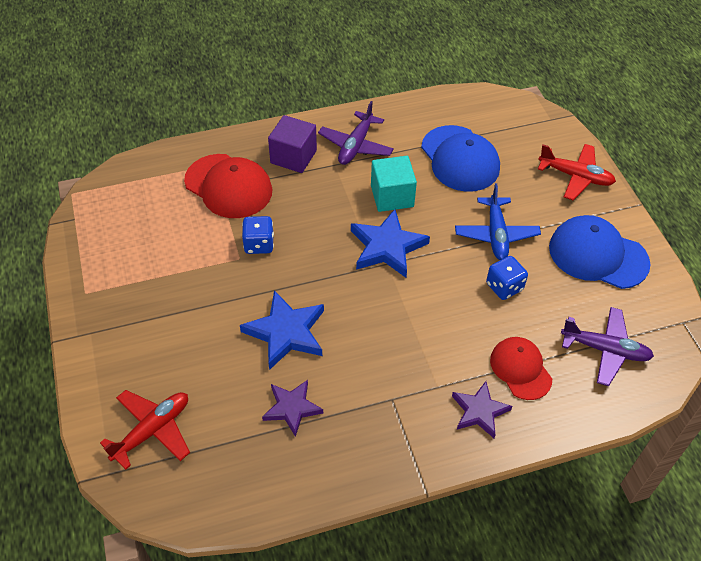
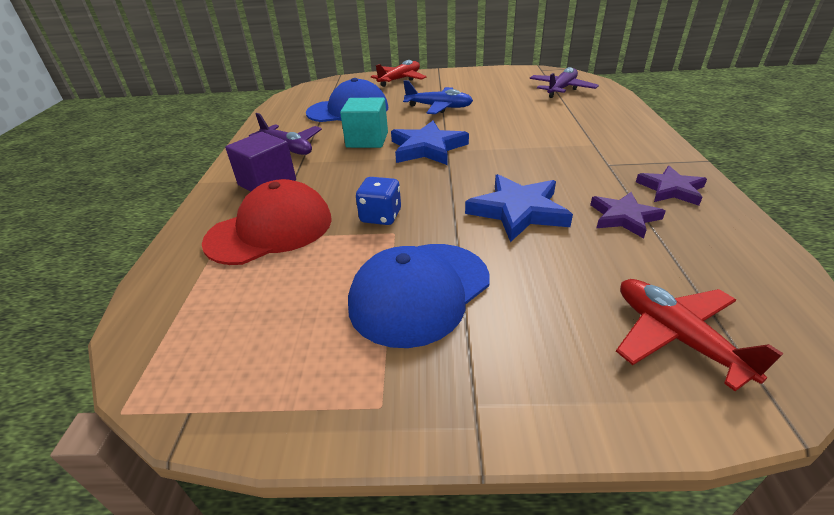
camera: 70 degrees left, 15 degrees down
purple star [452,381,512,438] -> purple star moved to [636,166,707,206]
blue dice [486,256,528,300] -> none
red cap [490,337,552,400] -> none
blue cap [549,215,650,289] -> blue cap moved to [348,244,490,348]

